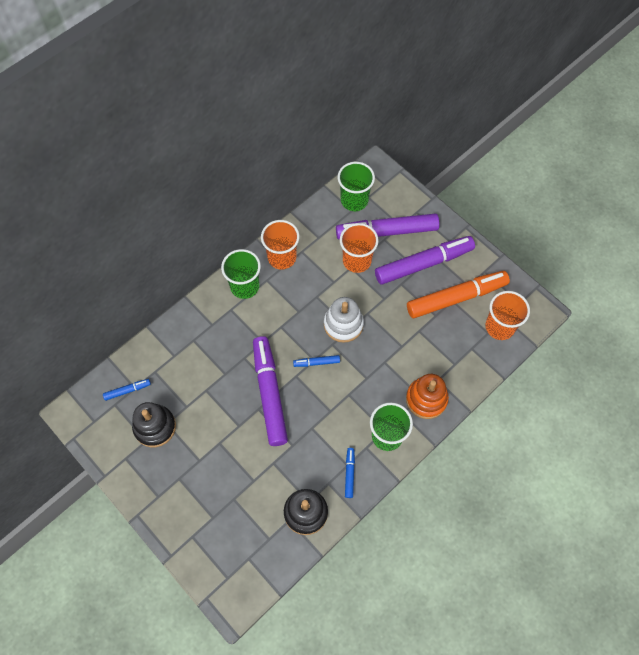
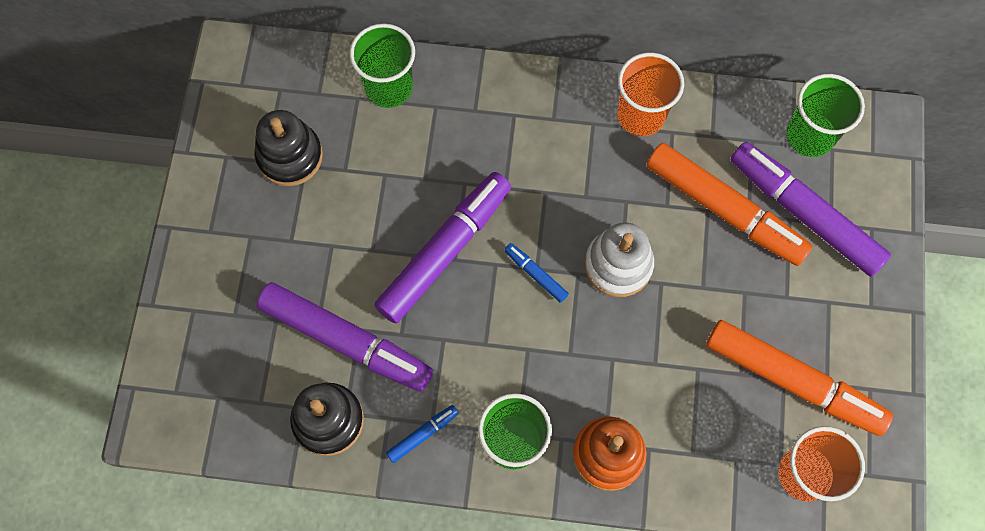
camera: 50 degrees right, 5 degrees up
blue marker [103,379,151,401] -> none
green cup [221,249,261,299] -> green cup moved to [350,24,415,108]
orange cup [340,223,379,273] -> orange marker [646,143,812,266]
purple marker [375,236,475,285] -> purple marker moved to [257,282,433,392]

